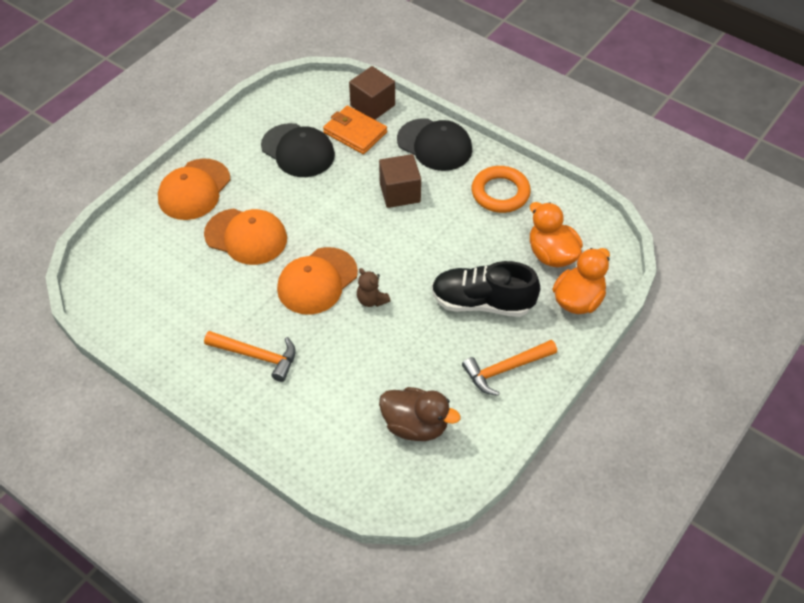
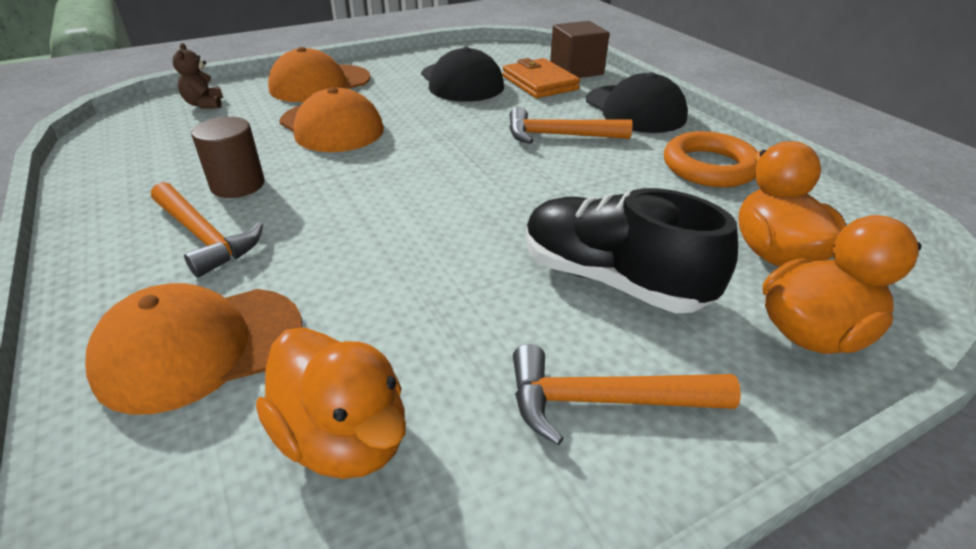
camera: 25 degrees right, 15 degrees down
orange cap [277,247,358,315] -> orange cap moved to [85,283,302,415]
brown teddy bear [357,268,390,307] -> brown teddy bear moved to [172,43,223,109]
brown cube [379,154,421,208] -> orange hammer [509,107,632,144]
brown duck [379,387,460,441] -> orange duck [256,327,406,479]
none -> brown cylinder [191,117,265,198]

